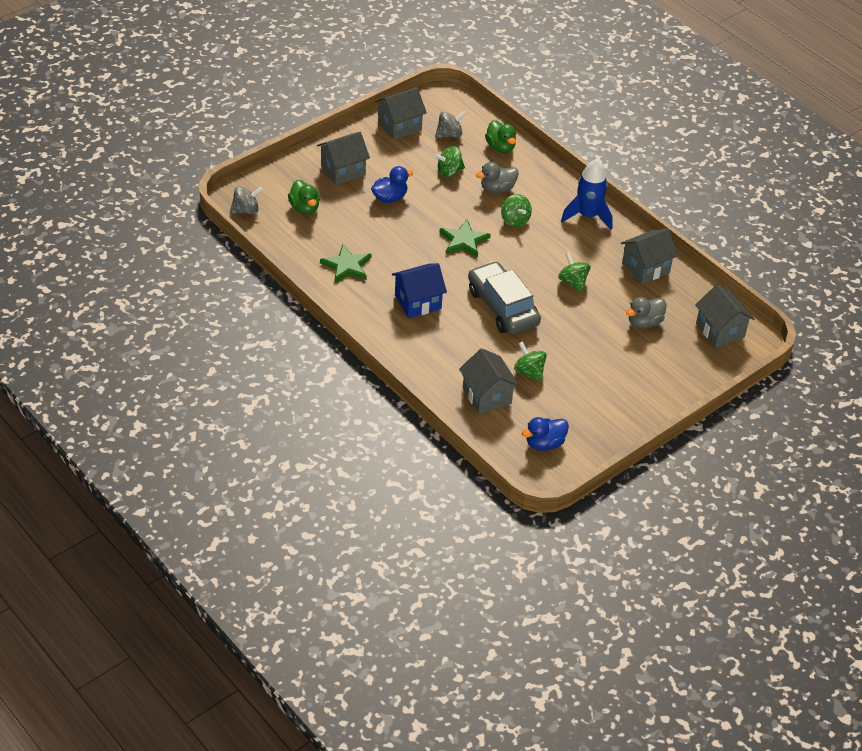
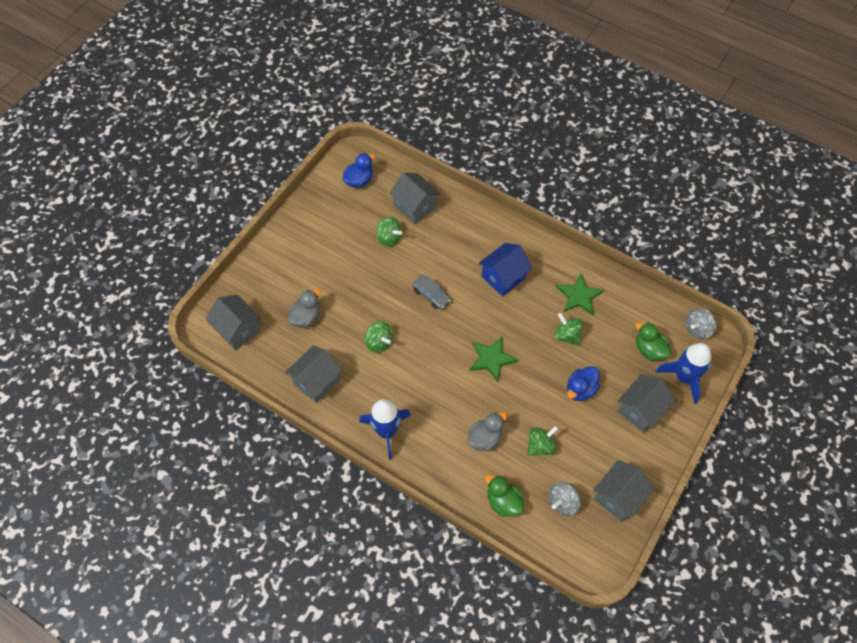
camera: 165 degrees right, 15 degrees up
grey car [468,261,541,335] -> grey car [412,275,451,310], size x0.51
green spinning top [501,194,532,227] -> green spinning top moved to [555,313,583,346]
none -> blue rocket [655,343,711,404]

